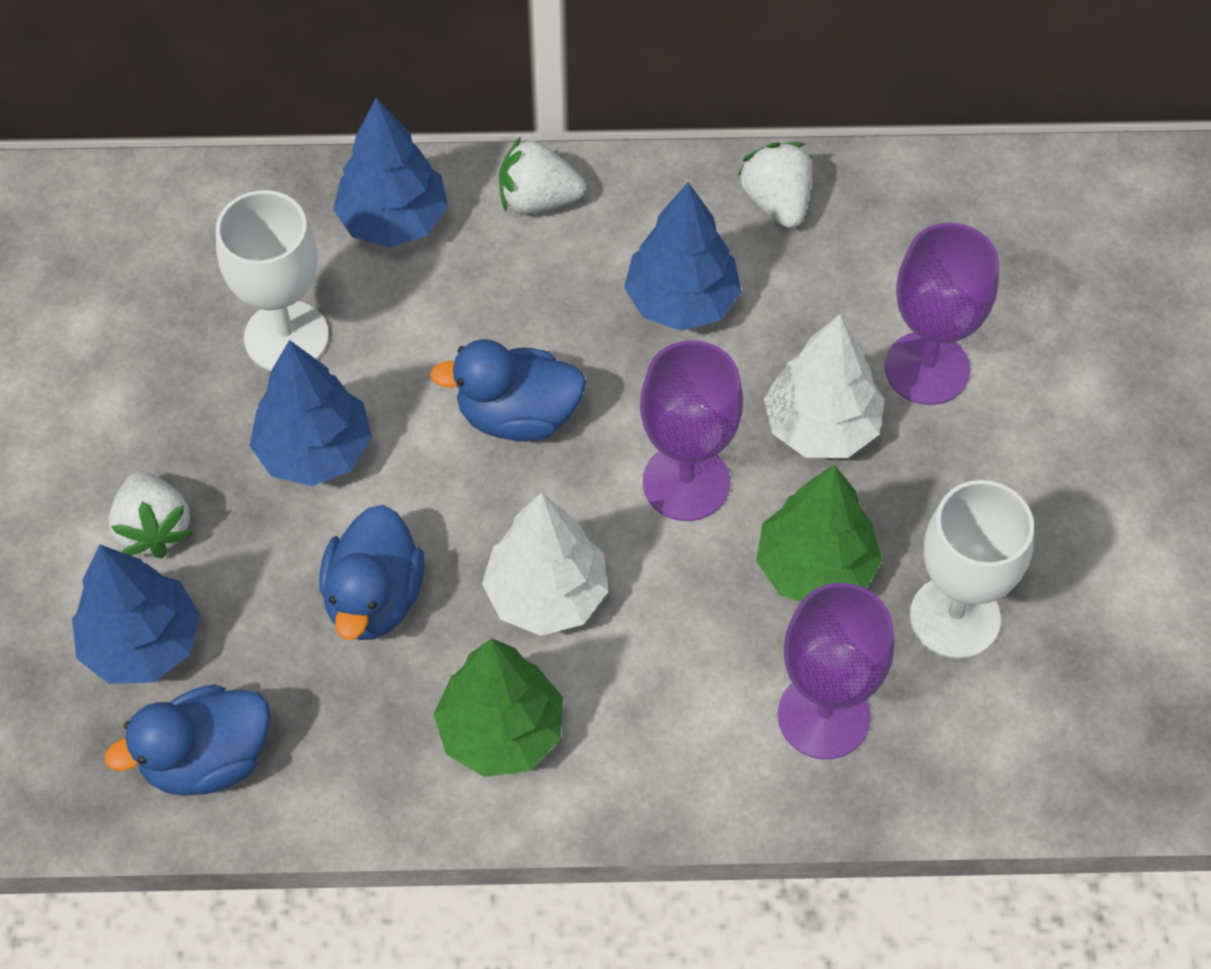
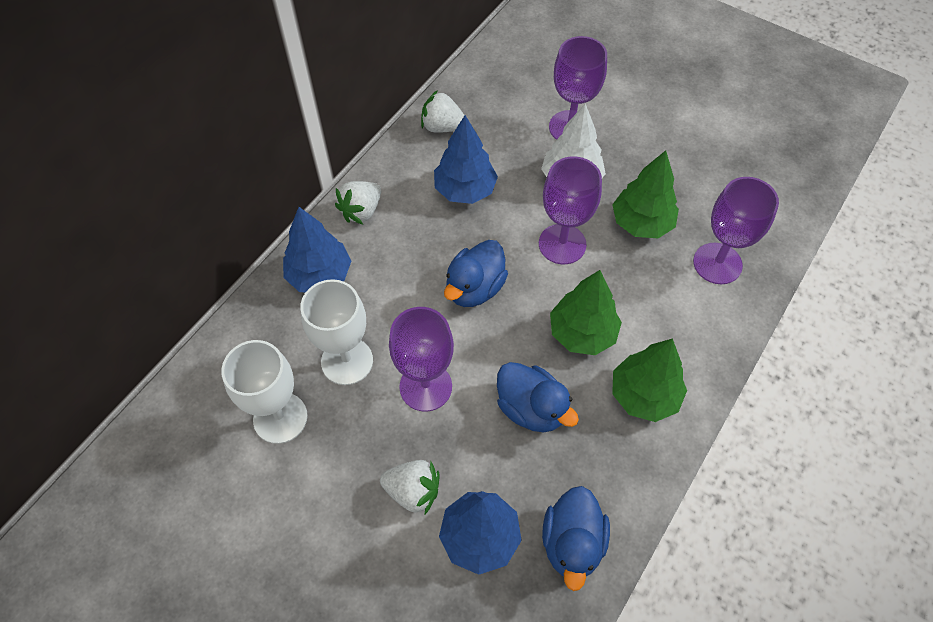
camera: 55 degrees left, 0 degrees up
blue tree [250,340,372,486] -> purple goblet [389,307,454,412]
white tree [482,492,608,636] -> green tree [550,270,622,355]
white goblet [910,480,1034,659] -> white goblet moved to [221,340,308,444]

